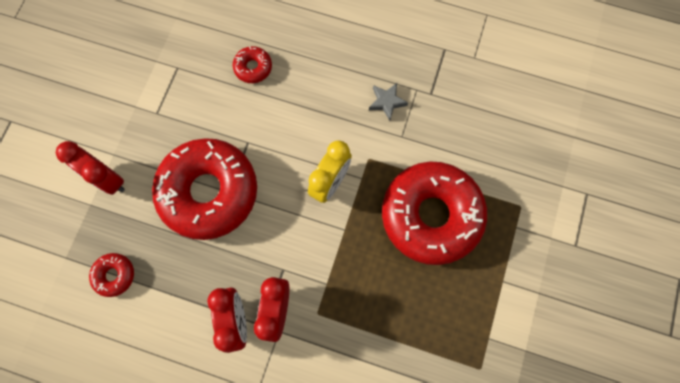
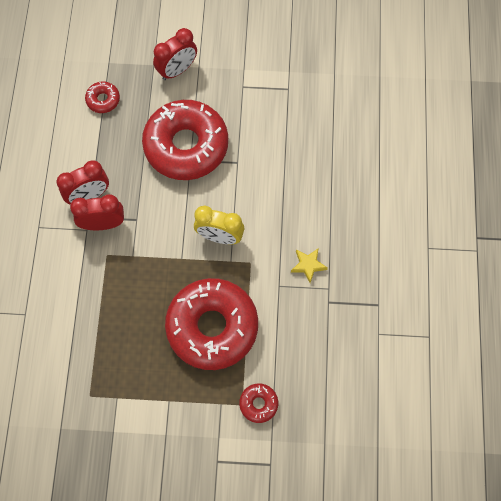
camera: 75 degrees right, 5 degrees down
red clock [56,141,125,195] -> red clock turned 150 degrees counterclockwise [153,28,197,80]
red donut [233,46,272,83] -> red donut moved to [239,383,278,423]
grey star [369,83,408,120] -> yellow star [291,248,328,283]

